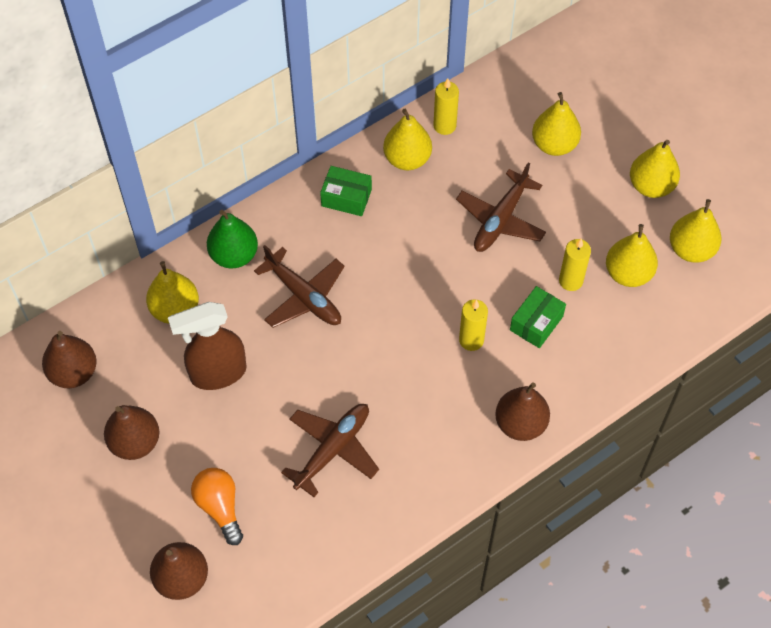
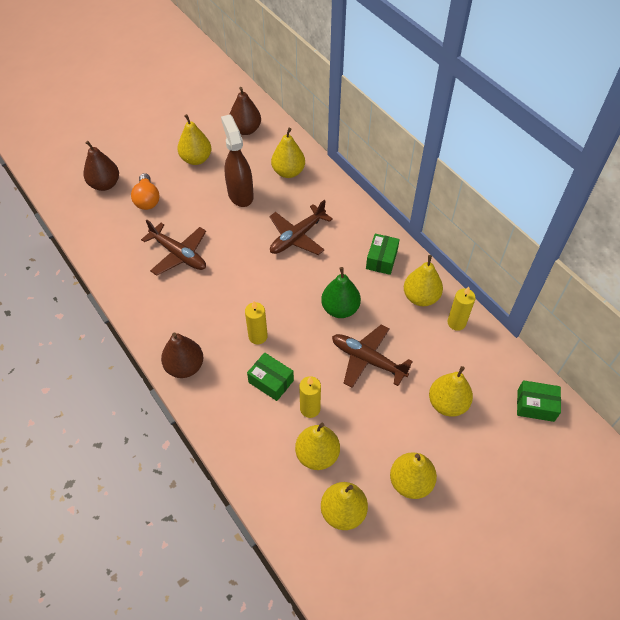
camera: 90 degrees right, 5 degrees down
brown pear [104,405,159,460] -> yellow pear [178,114,211,165]
orange light bulb [191,468,243,545] -> orange light bulb turned 105 degrees clockwise [131,173,159,210]
green pear [207,210,258,268] -> green pear moved to [321,267,361,318]
none -> green box [517,380,561,422]

